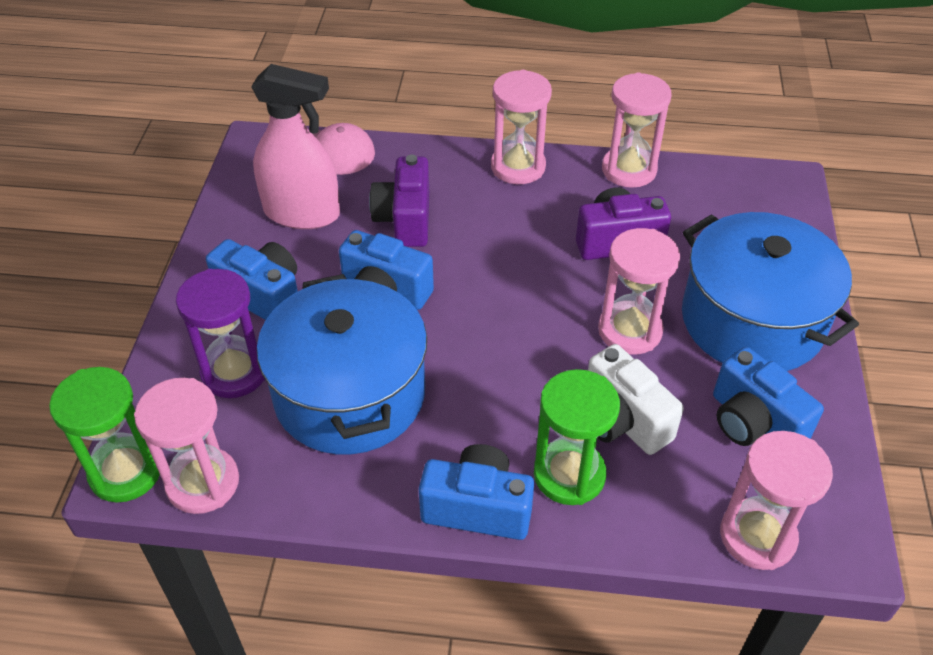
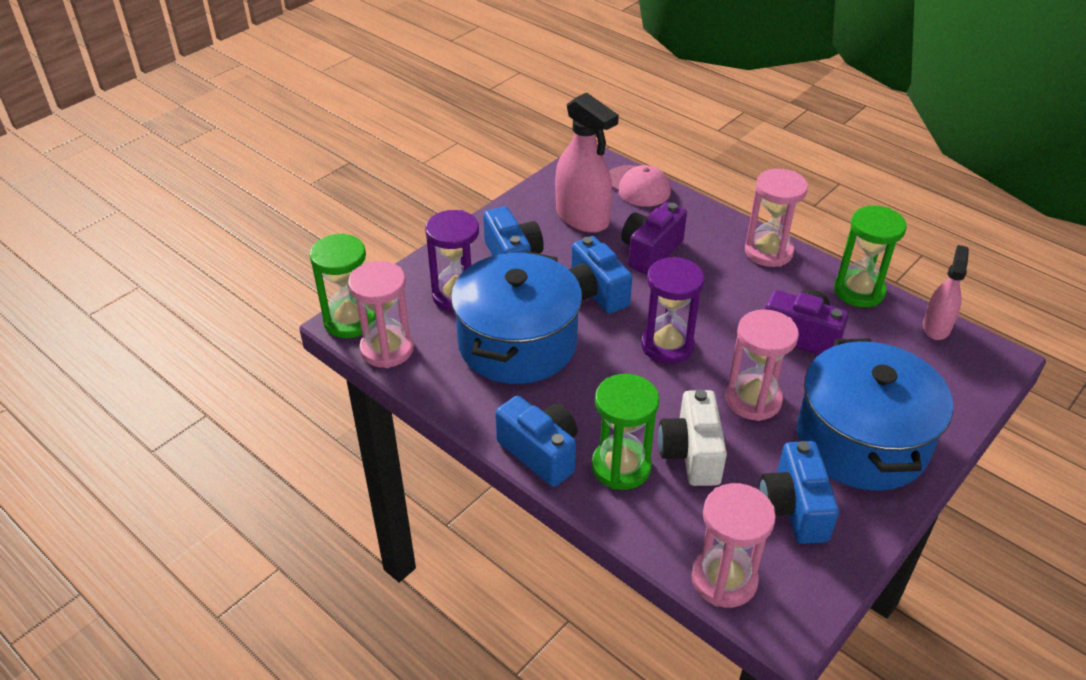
camera: 35 degrees right, 5 degrees down
pink hourglass [602,72,672,188] -> green hourglass [834,206,907,307]
none -> purple hourglass [641,257,704,364]
none -> pink spray bottle [923,245,969,340]

